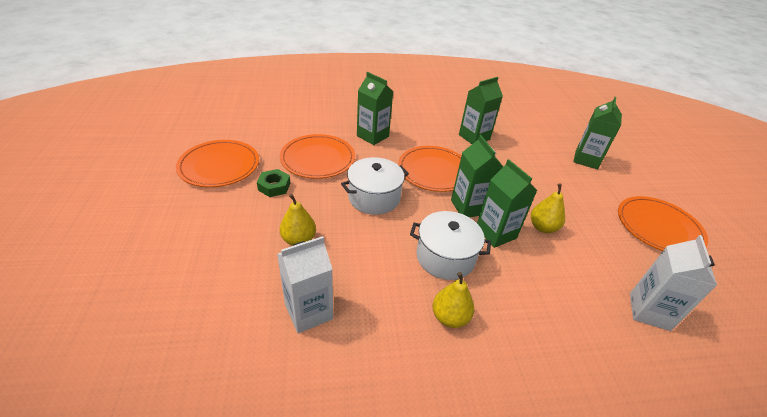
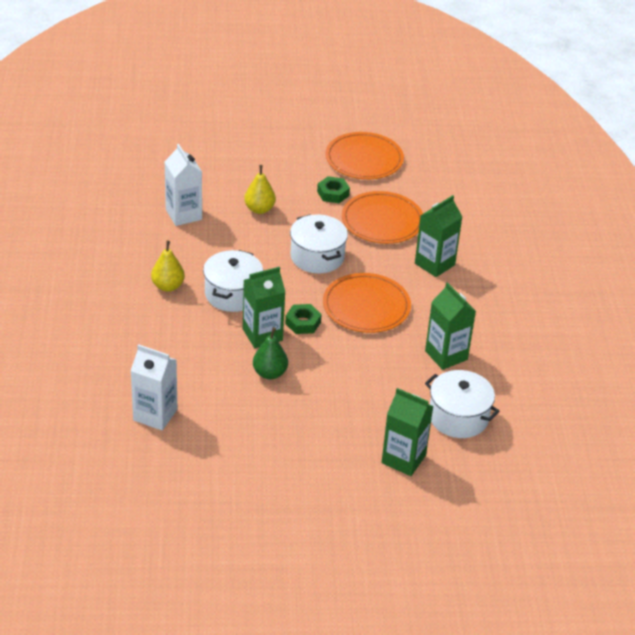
camera: 95 degrees right, 0 degrees up
green carton [451,135,503,217] -> green nut [285,304,322,334]
yellow pear [531,183,565,233] -> green pear [253,327,288,379]
orange plate [618,196,708,251] -> none
none -> white pot [425,370,500,438]

